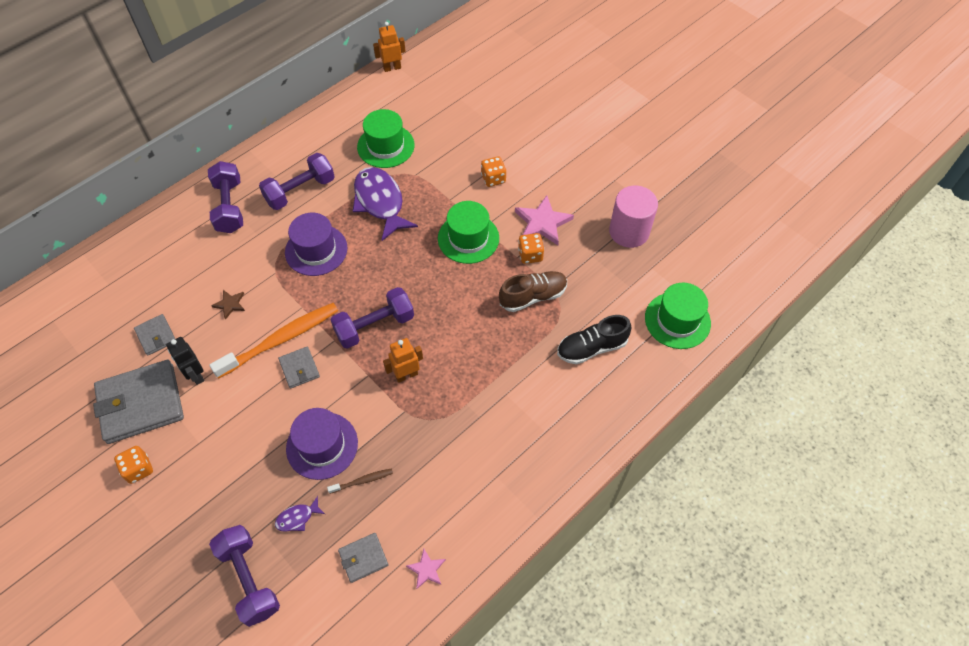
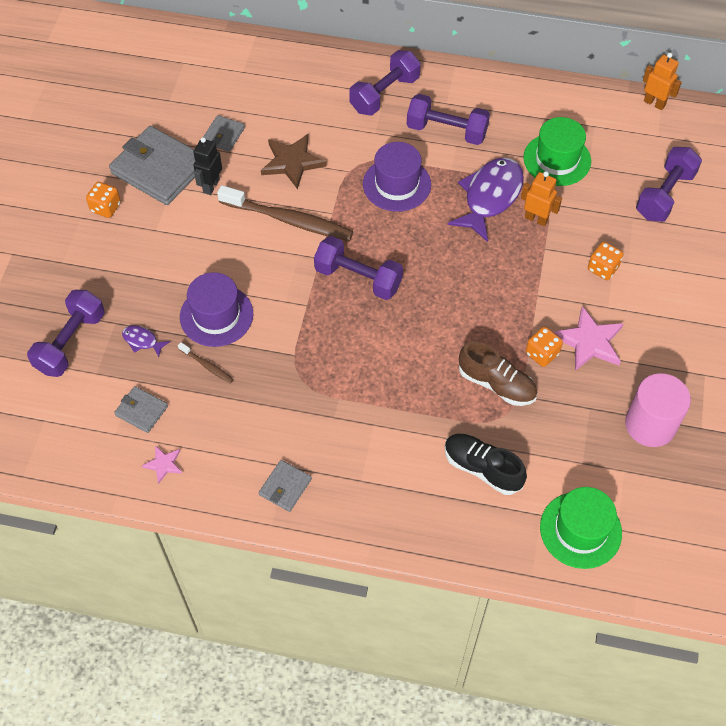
camera: 55 degrees right, 0 degrees up
orange toothbrush [209,303,338,379] -> brown toothbrush [217,185,353,241]
brown star [211,290,245,320] -> brown star [261,134,327,189], size x1.88
grey wallet [278,346,320,389] -> grey wallet moved to [259,460,312,512]
orange robot [383,338,423,383] -> orange robot moved to [521,171,562,226]
green hat [438,201,499,264] -> none
none -> purple dumbbell [636,147,702,222]

